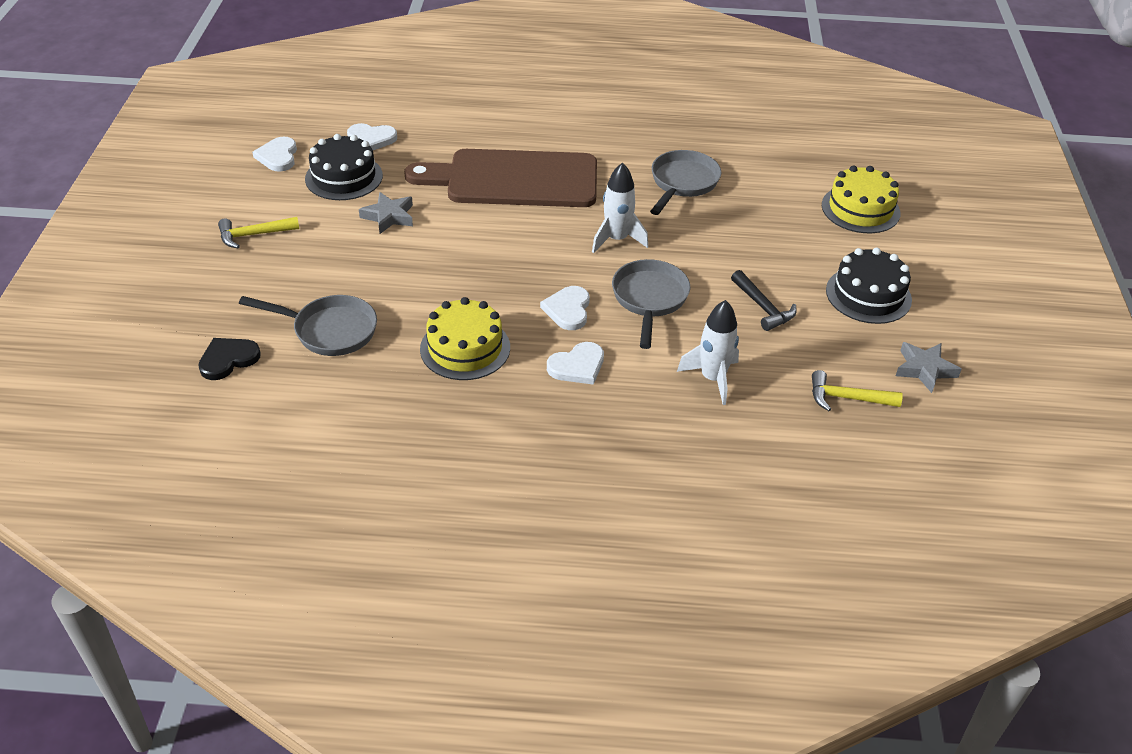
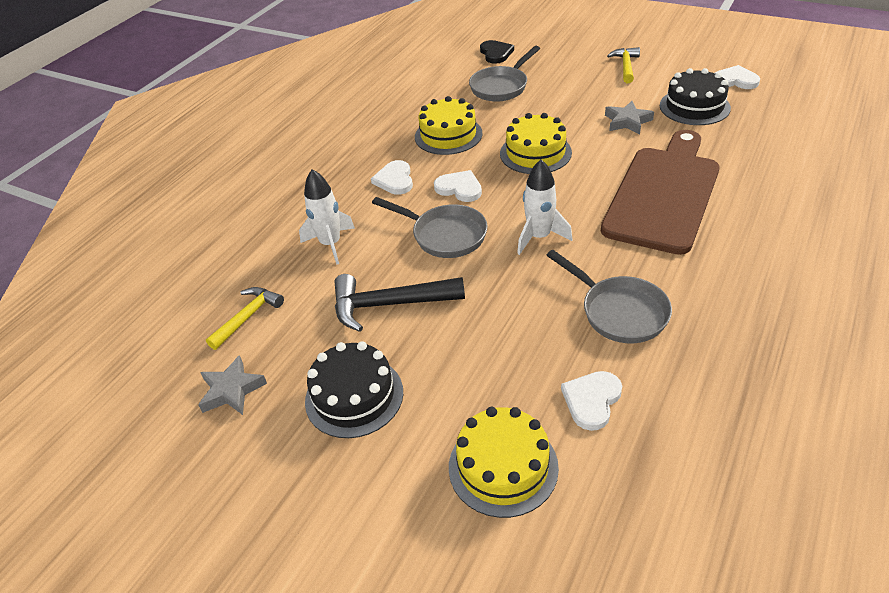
camera: 120 degrees right, 0 degrees up
white heart [347,123,397,150] -> white heart moved to [561,371,622,431]
black hammer [731,270,797,331] -> black hammer [334,274,465,332], size x1.56
none -> yellow cake [500,113,572,174]

